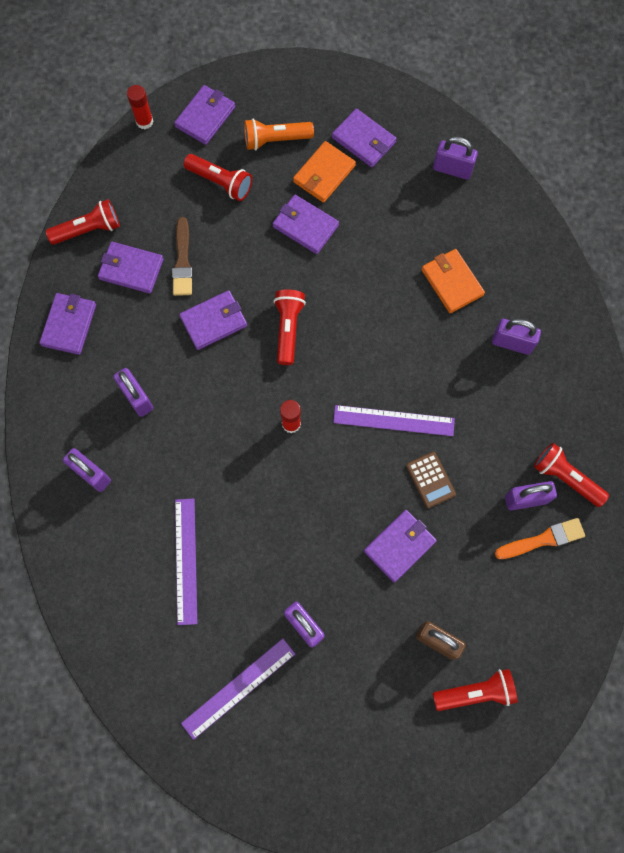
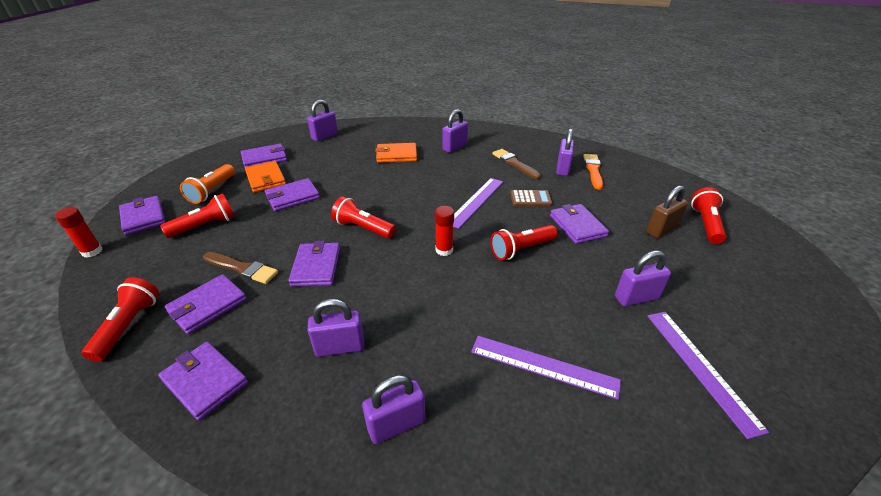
camera: 65 degrees left, 35 degrees down
red flashlight [534,443,609,507] -> red flashlight moved to [490,225,557,260]
none -> brown brush [492,149,541,179]

